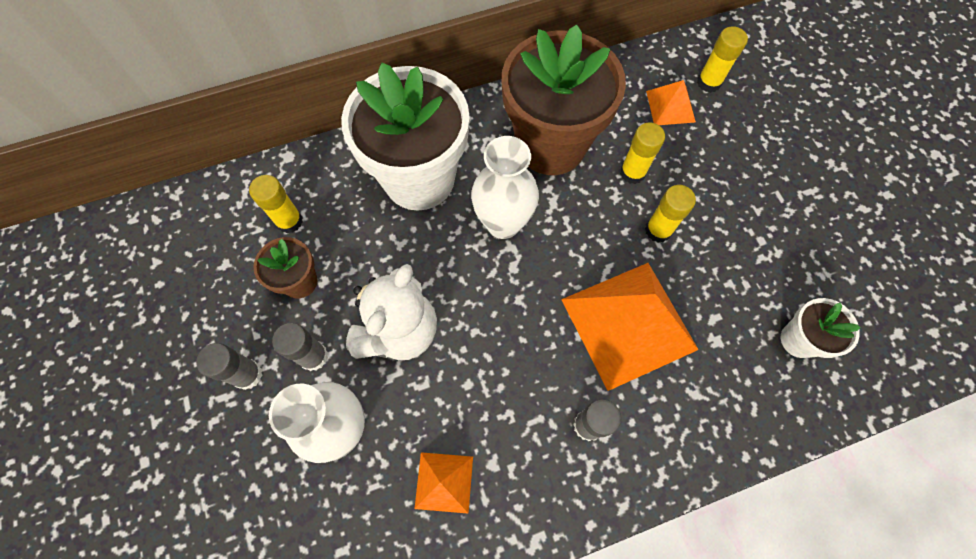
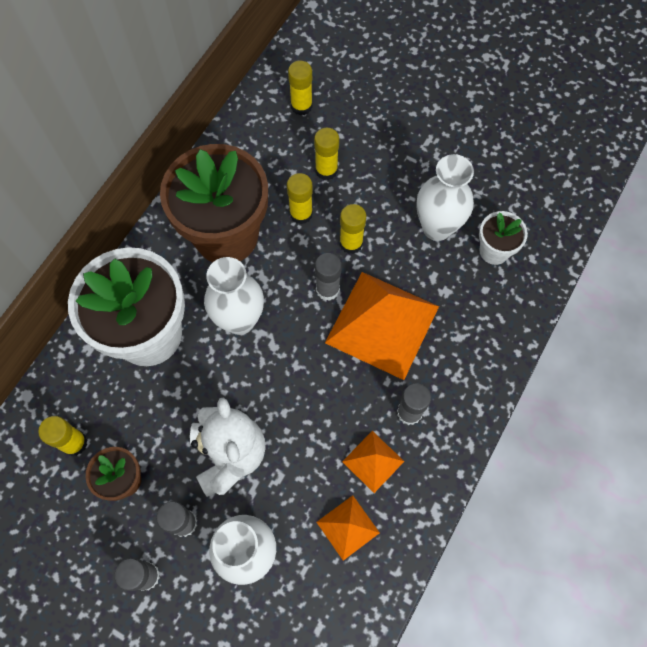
camera: 40 degrees left, 0 degrees up
orange pyramid [646,80,696,125] -> orange pyramid moved to [342,431,404,493]
none -> yellow glue stick [314,127,339,180]
none -> grey glue stick [315,253,342,301]
none -> white vase [416,154,474,241]

